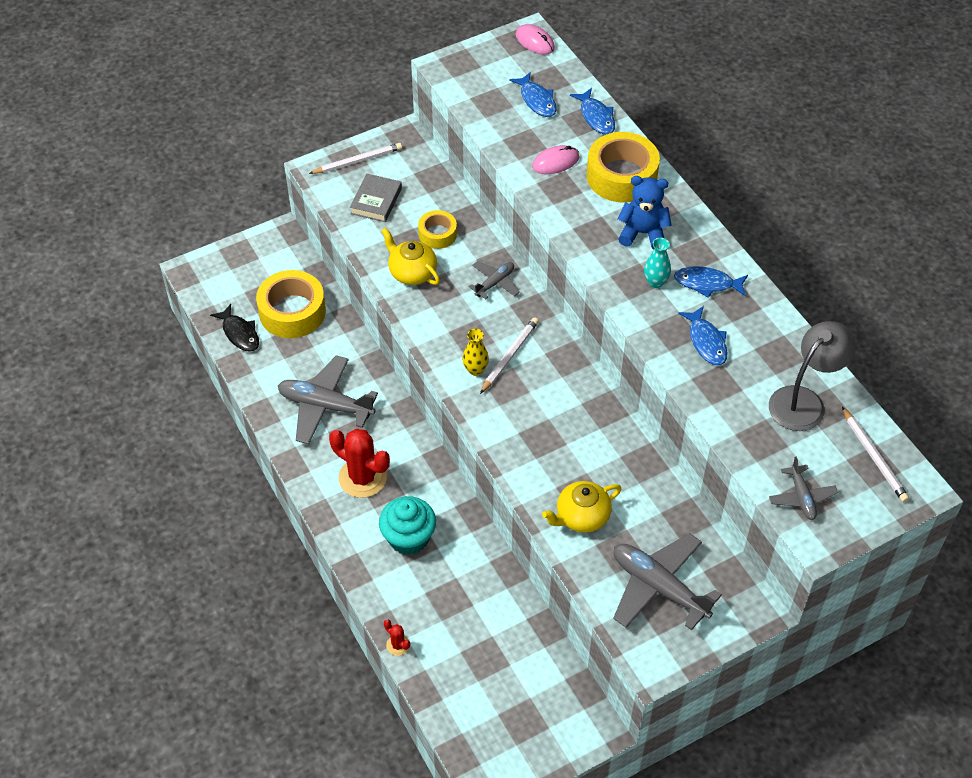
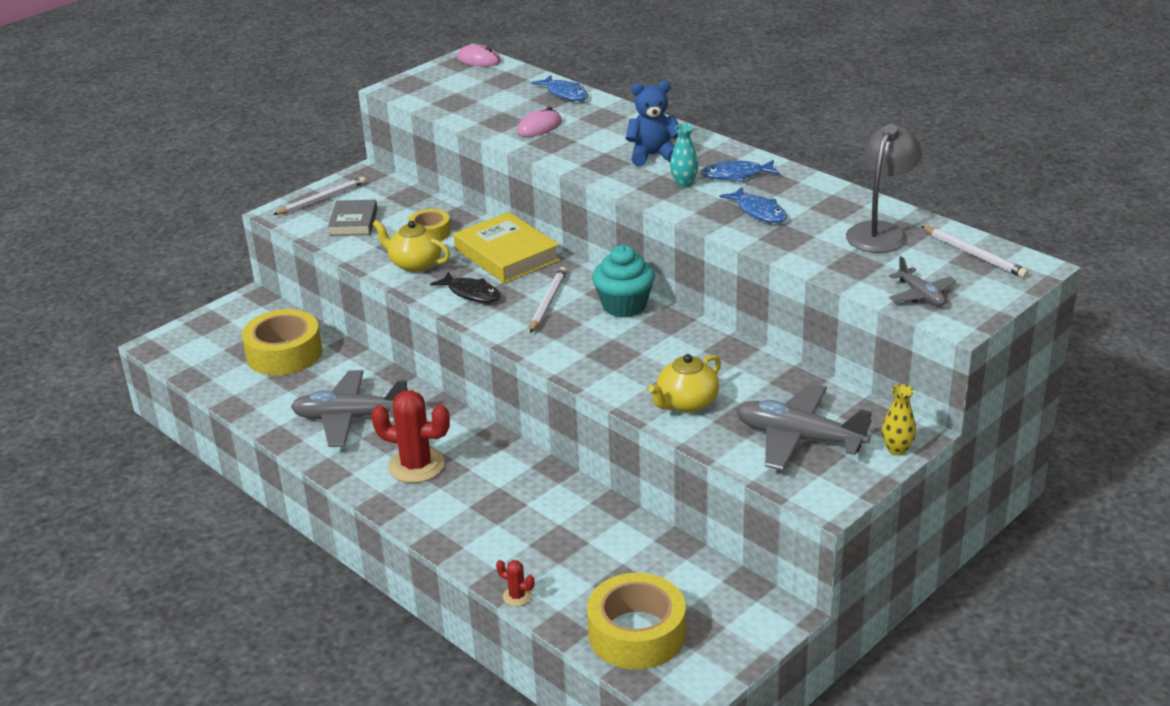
camera: 15 degrees left, 20 degrees down
black fish [210,304,259,352] -> black fish moved to [430,271,501,303]
turquoise cupcake [379,496,436,555] -> turquoise cupcake moved to [592,245,655,318]
yellow vase [462,329,489,376] -> yellow vase moved to [882,384,916,456]
grey plane [469,261,520,299] -> yellow book [454,212,560,284]
blue fish [509,72,557,117] -> none
yellow tape [587,132,660,202] -> yellow tape moved to [587,573,686,670]

